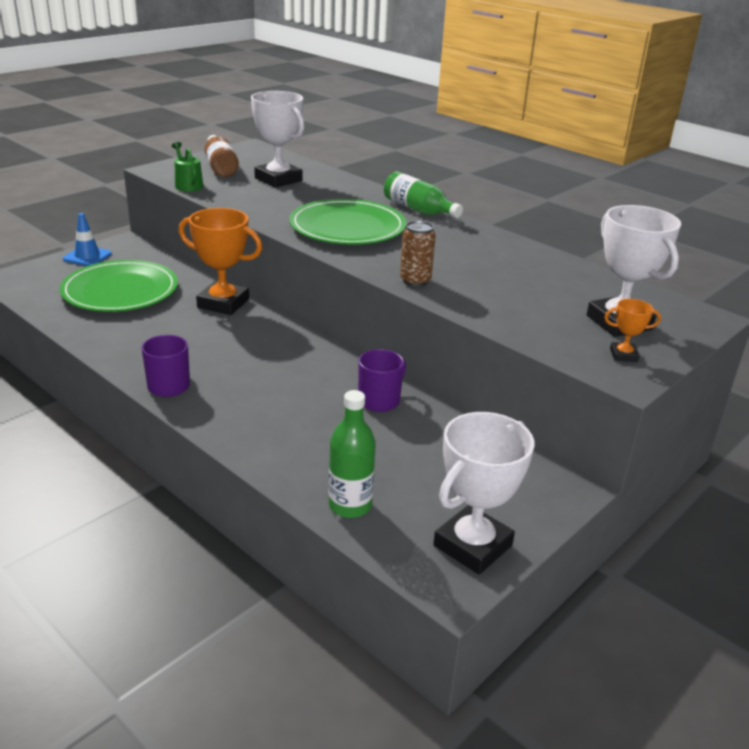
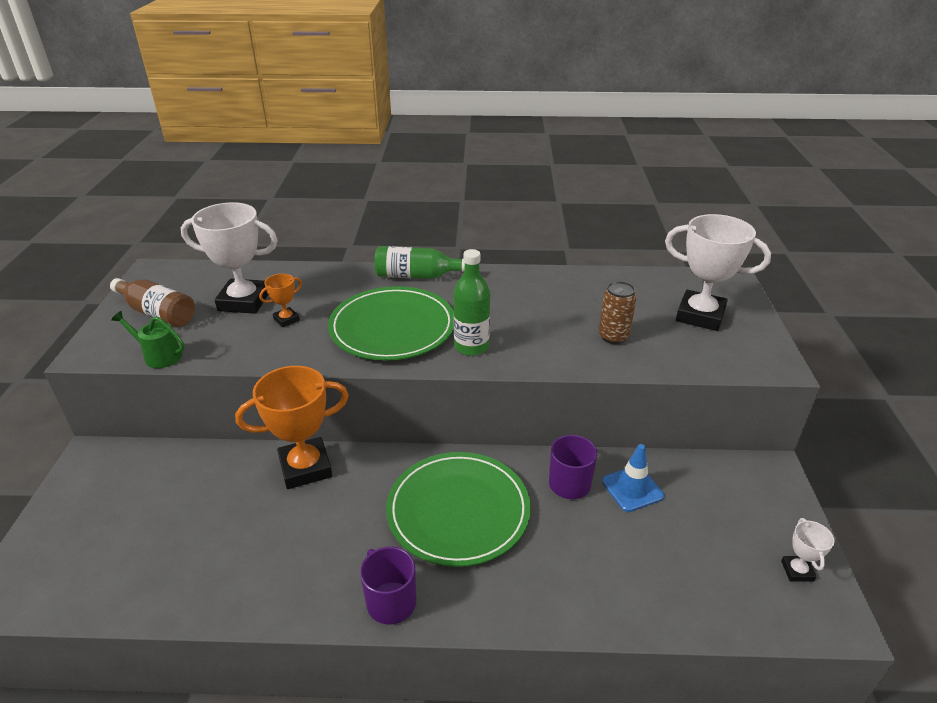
camera: 40 degrees left, 5 degrees up
green plate [60,260,178,312] -> green plate moved to [386,452,531,567]
blue traffic cone [63,213,112,266] -> blue traffic cone moved to [602,444,664,512]
green bottle [329,390,376,518] -> green bottle moved to [453,249,490,356]
brown can [400,221,436,287] -> brown can moved to [599,281,637,344]
white trophy [433,412,534,574] -> white trophy [781,518,834,582], size x0.47
orange trophy [604,299,661,362] -> orange trophy moved to [259,274,302,327]

